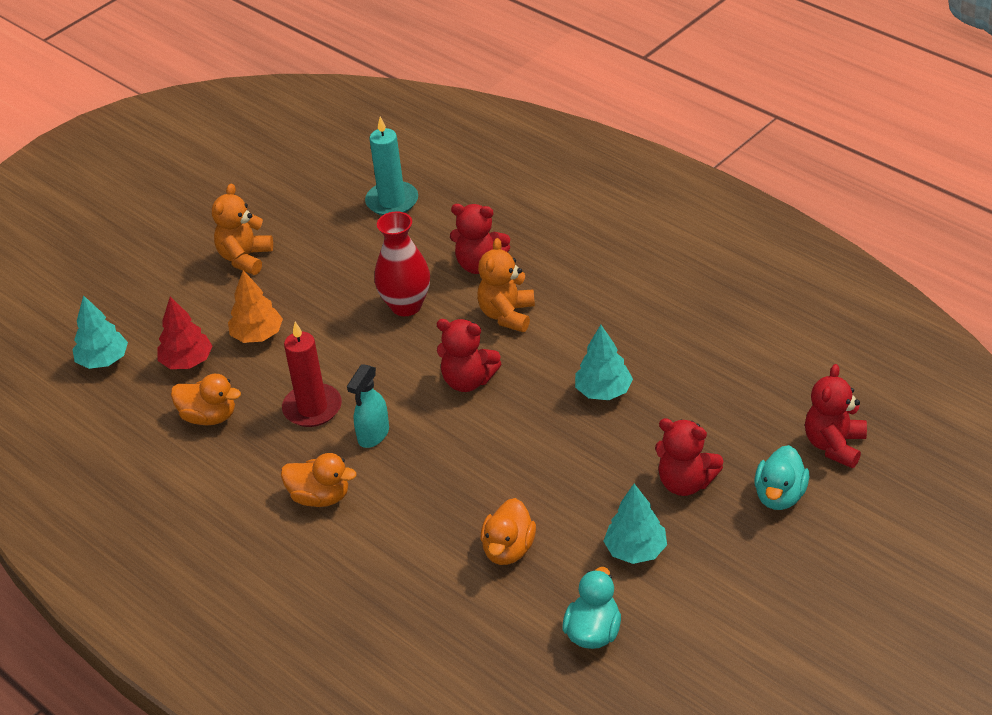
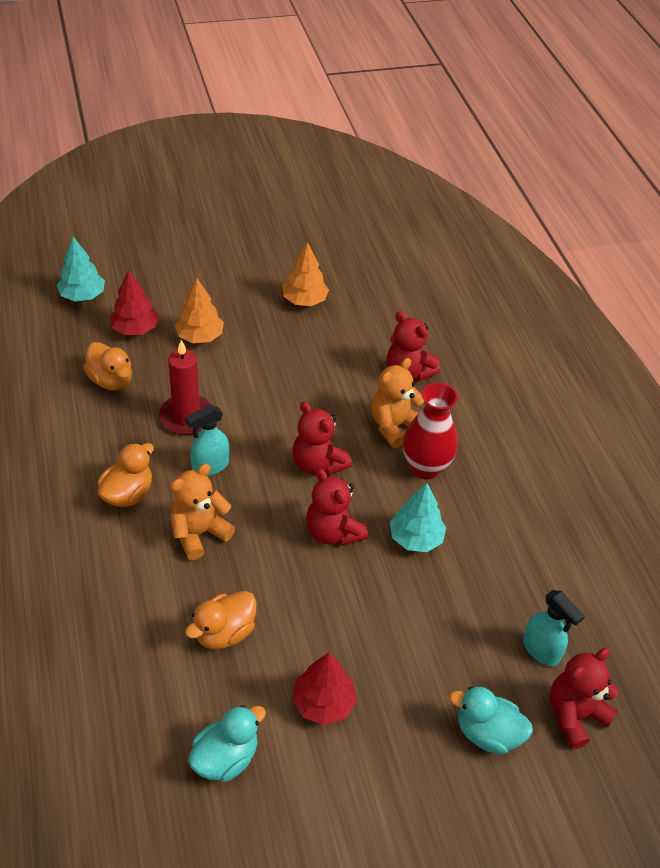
camera: 25 degrees right, 5 degrees up
orange teddy bear [212,184,273,275] -> orange teddy bear moved to [170,464,235,560]
orange duck [281,453,356,507] -> orange duck turned 105 degrees counterclockwise [98,443,154,507]
turquoise candle [365,117,418,216] -> none
red vase [374,211,430,316] -> red vase moved to [403,383,458,479]
turquoise tree [604,484,667,564] -> red tree [292,653,357,725]
red teddy bear [655,418,723,496] -> red teddy bear moved to [306,468,368,546]
turquoise duck [754,445,809,510] -> turquoise duck turned 60 degrees clockwise [449,687,533,754]
none -> orange tree [282,242,329,306]
none -> turquoise spray bottle [523,590,585,666]

